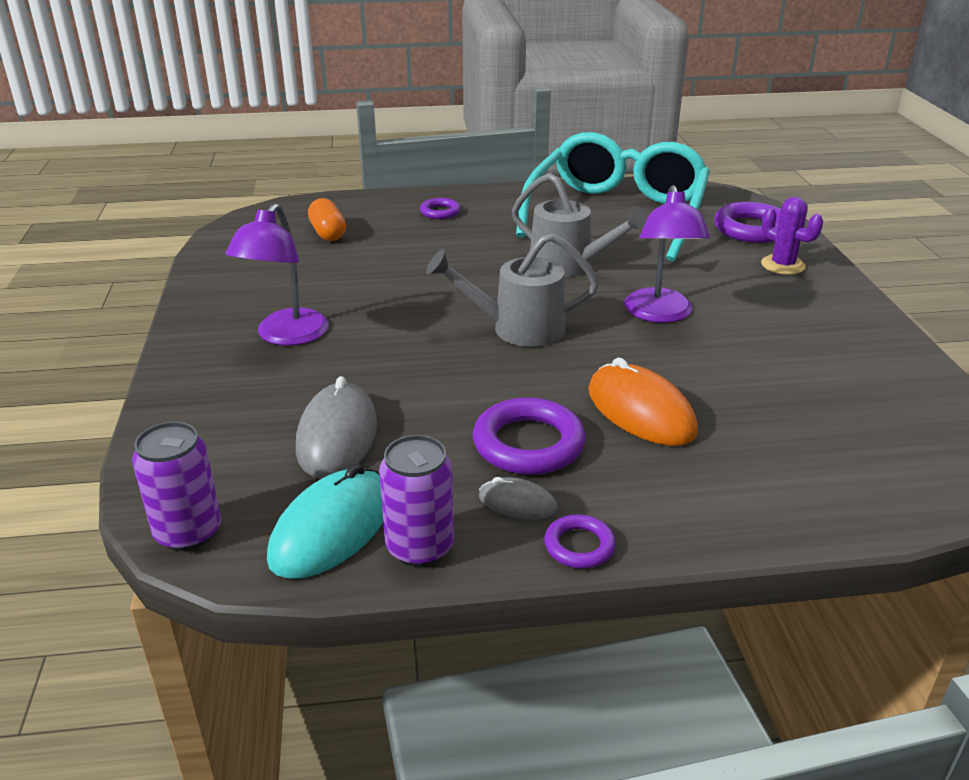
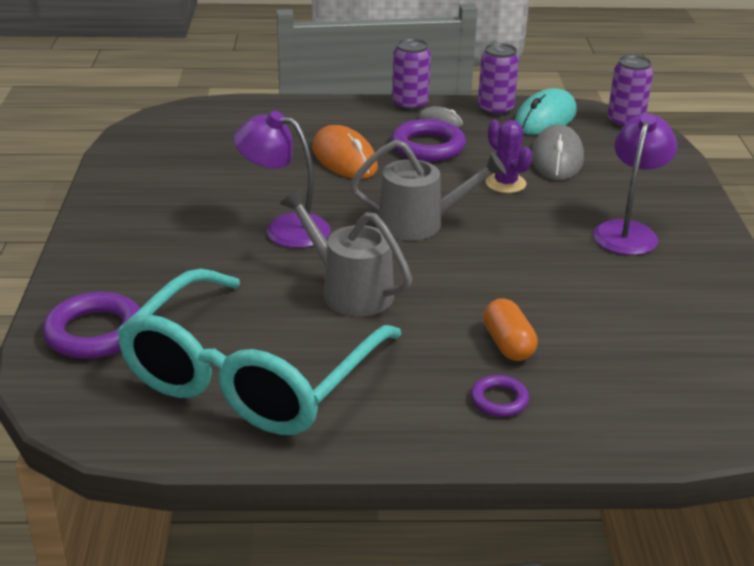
camera: 175 degrees left, 0 degrees up
orange capsule [308,198,346,241] -> orange capsule moved to [483,298,538,361]
purple ring [544,514,616,568] -> purple can [392,38,431,111]
purple lamp [624,185,710,323] -> purple lamp turned 75 degrees counterclockwise [233,111,331,248]
purple cactus [761,197,823,275] -> purple cactus moved to [485,120,532,193]

